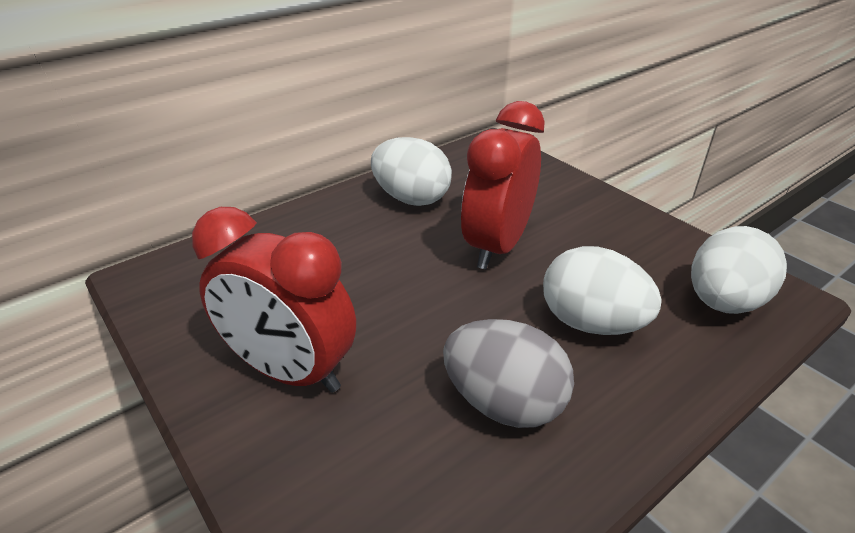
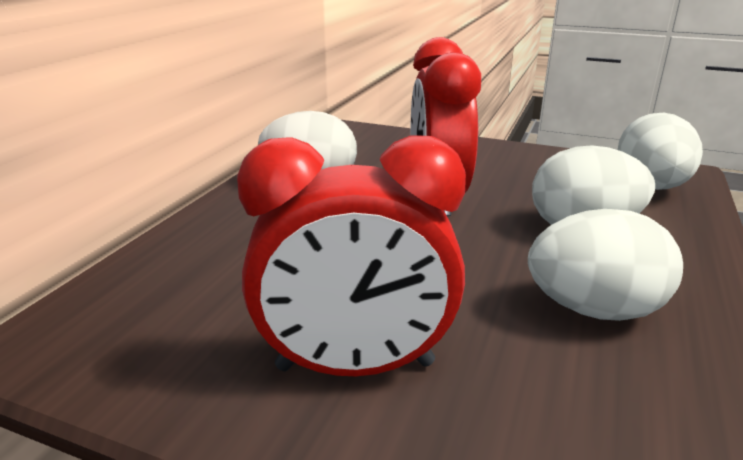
camera: 30 degrees left, 10 degrees down
grey egg [443,319,574,428] -> white egg [528,209,683,321]

